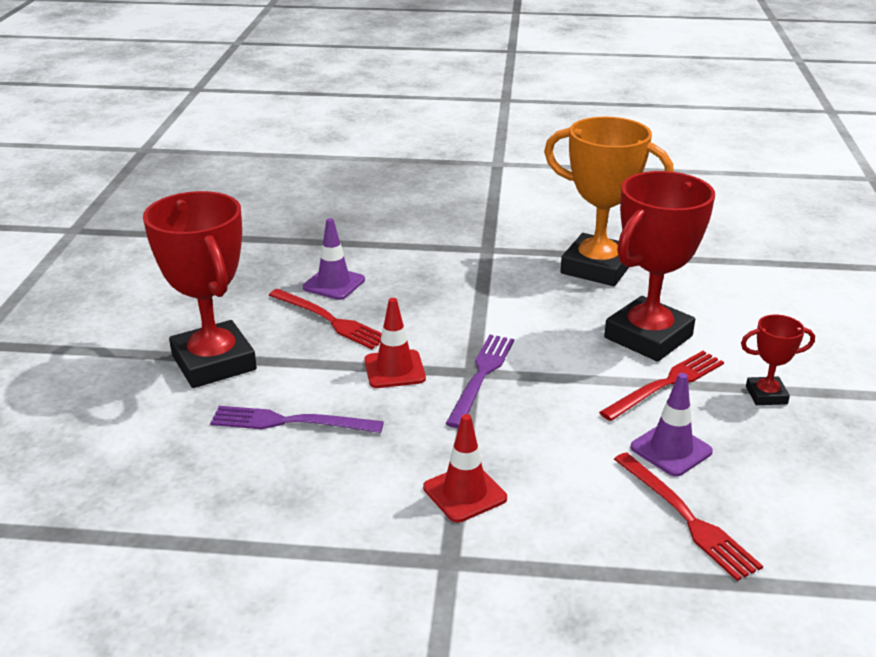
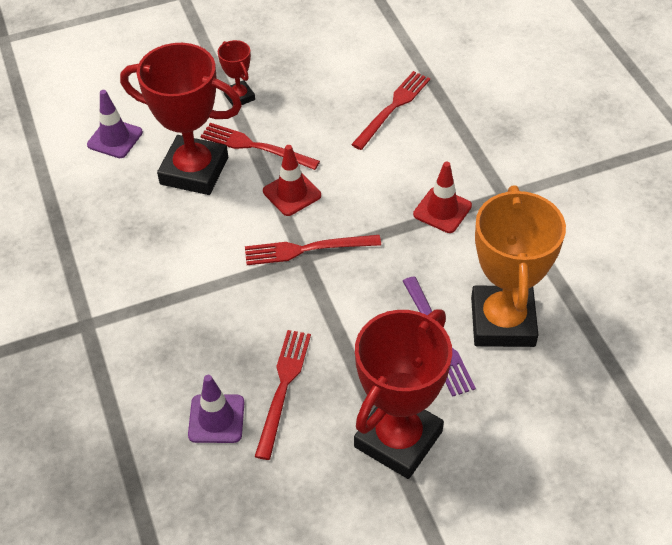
camera: 115 degrees left, 20 degrees up
red traffic cone [364,298,426,388] -> red traffic cone moved to [263,145,321,216]
purple fork [446,335,514,428] -> red fork [245,235,381,265]
orange trophy [544,117,674,286] -> orange trophy moved to [471,185,566,347]
purple traffic cone [630,373,713,477] -> purple traffic cone moved to [87,90,143,158]

